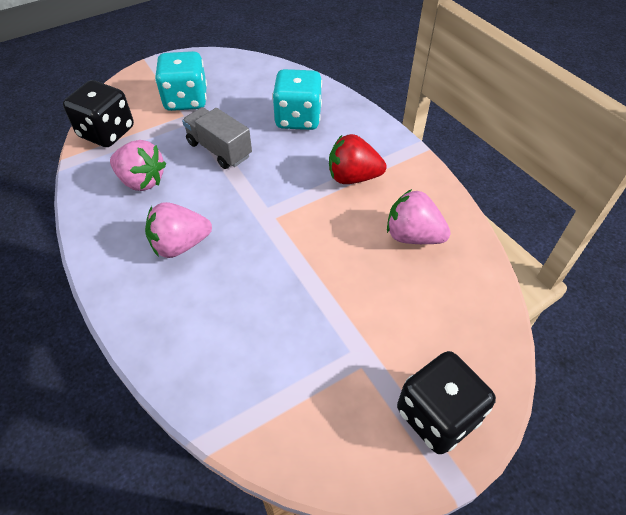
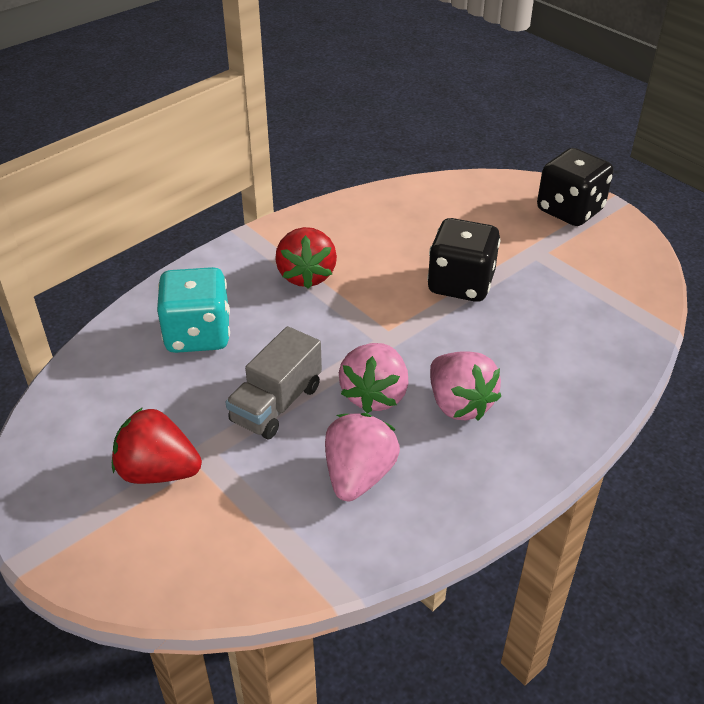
camera: 100 degrees left, 10 degrees down
black dice [63,80,134,147] -> black dice moved to [427,218,500,302]
turquoise dice [155,51,207,111] -> red strawberry [112,407,202,484]
pink strawberry [387,189,451,244] -> pink strawberry moved to [339,343,409,413]

